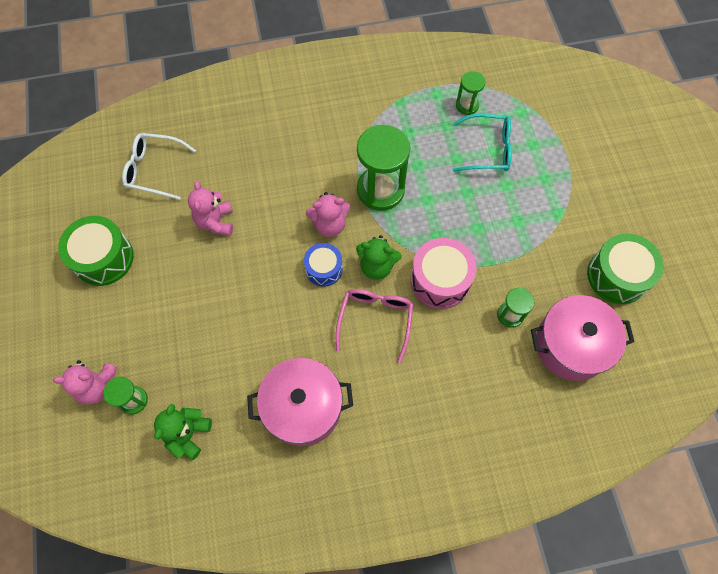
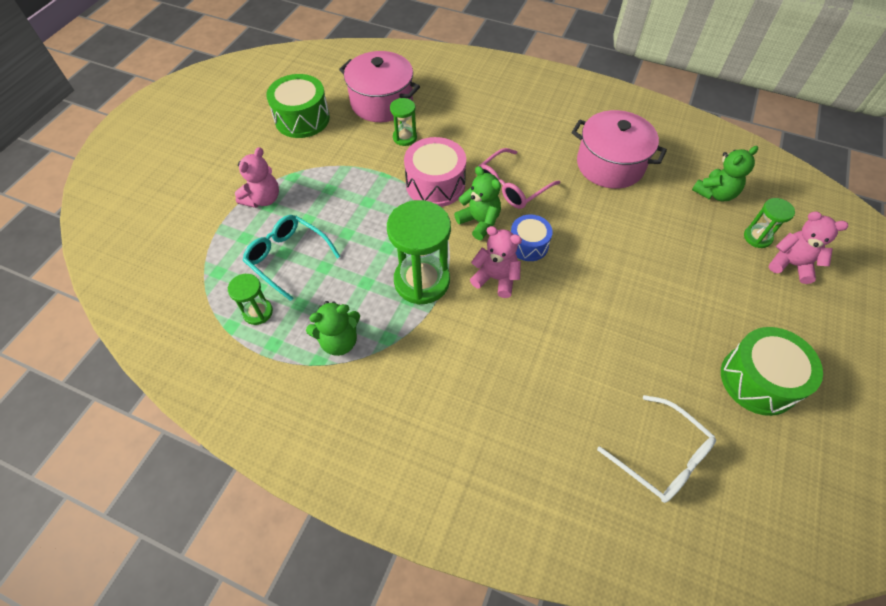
camera: 145 degrees left, 10 degrees down
pink teddy bear [188,181,233,236] -> pink teddy bear moved to [235,147,279,208]
none -> green teddy bear [306,301,360,356]

